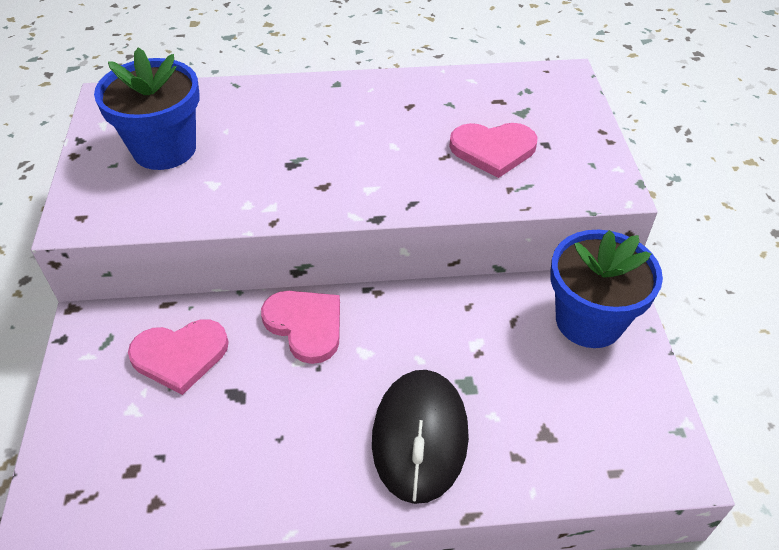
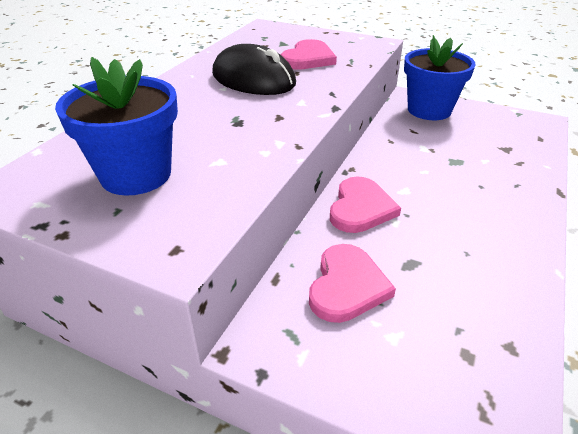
camera: 60 degrees left, 10 degrees down
pink heart [261,291,340,364] -> pink heart turned 120 degrees clockwise [330,176,401,233]
black mouse [372,370,469,504] -> black mouse moved to [212,44,296,95]

